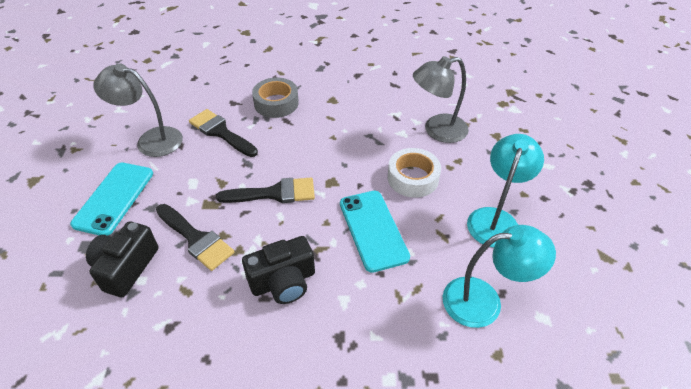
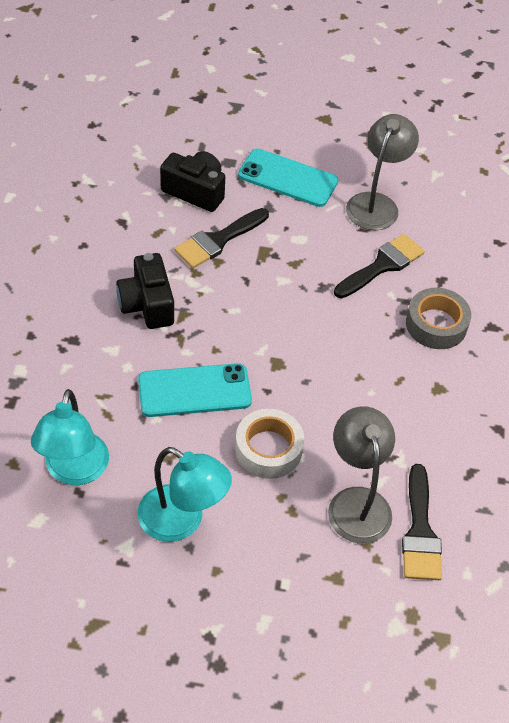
camera: 95 degrees right, 5 degrees up
black brush [216,178,315,203] -> black brush moved to [402,464,442,580]

